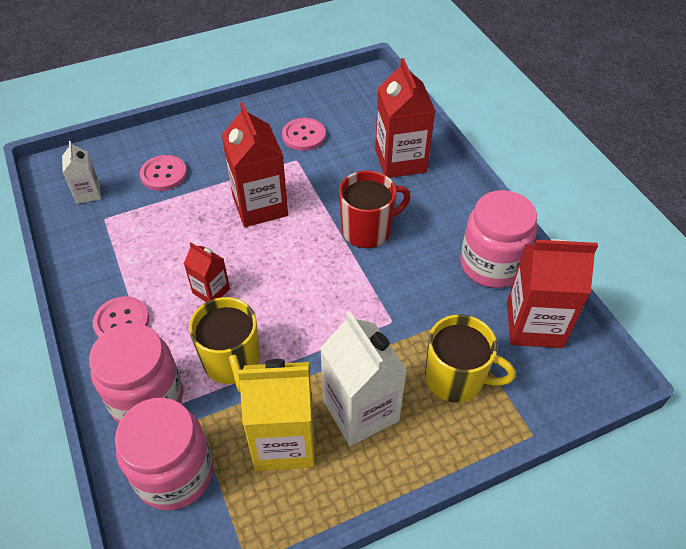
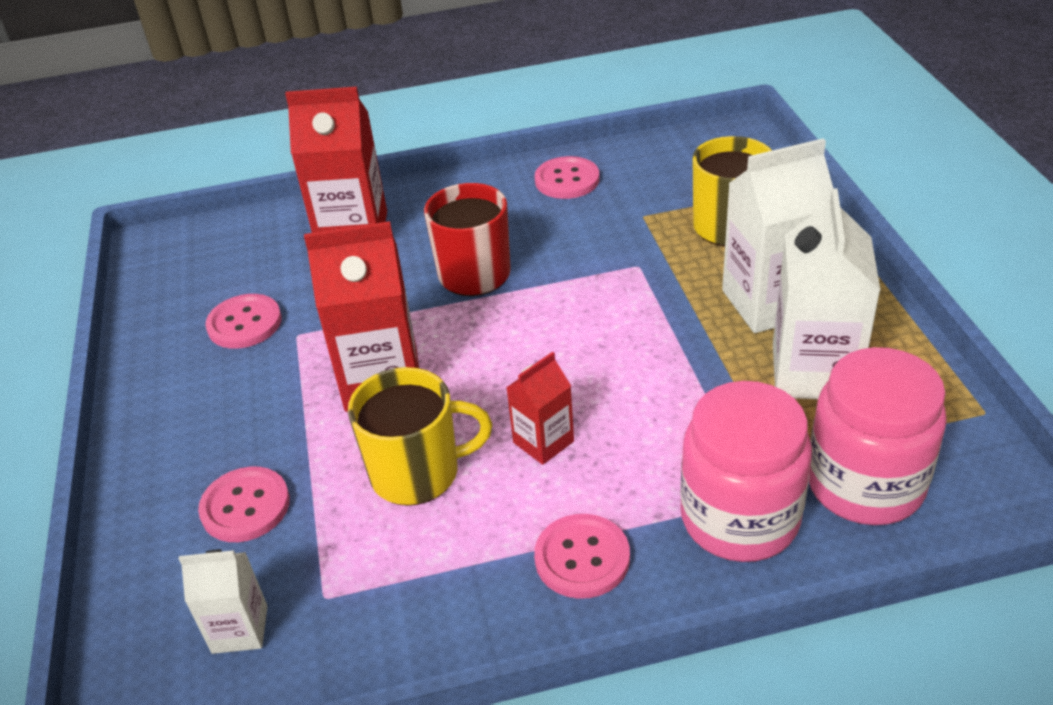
camera: 75 degrees left, 10 degrees down
yellow mug [189,297,260,392] -> yellow mug moved to [348,367,492,506]
yellow carton [238,359,315,471] -> white carton [773,188,880,399]
pink jar [460,190,537,288] -> pink button [535,156,599,199]
red carton [507,239,598,348] -> none

